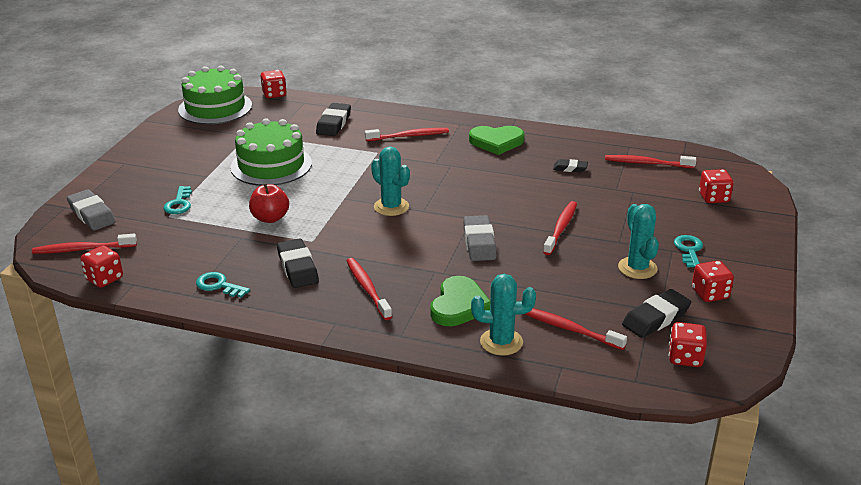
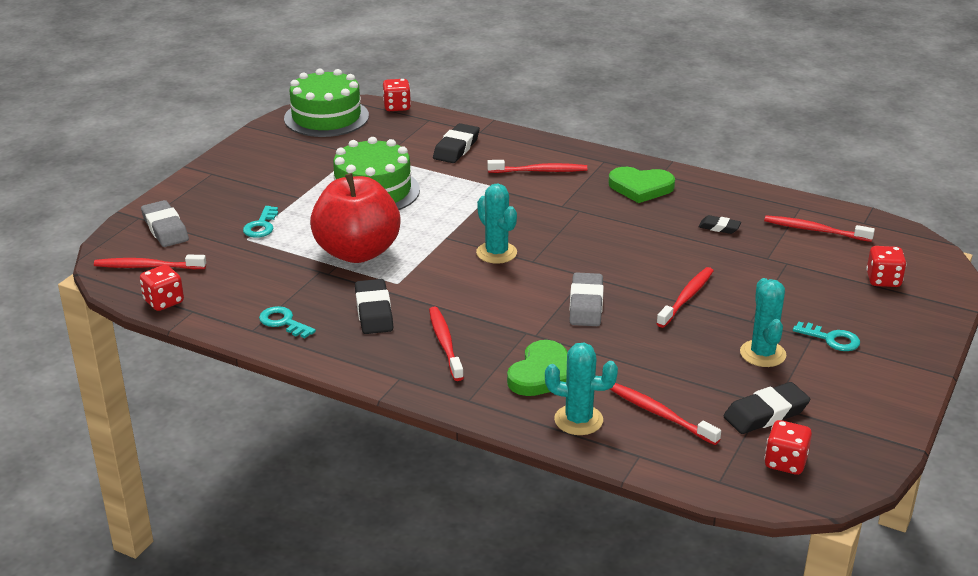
camera: 10 degrees right, 0 degrees up
red apple [249,183,289,223] -> red apple [310,173,401,263], size x1.95
turquoise key [674,235,703,268] -> turquoise key turned 105 degrees clockwise [793,321,860,351]
red dice [692,261,734,302] -> none

